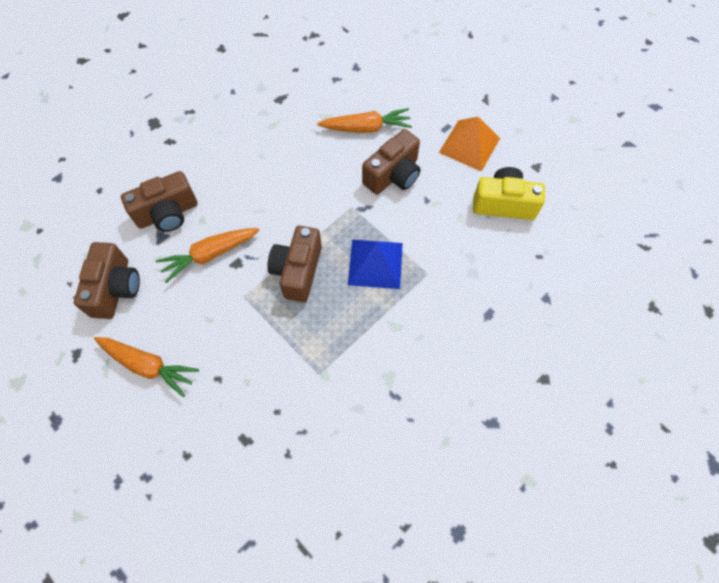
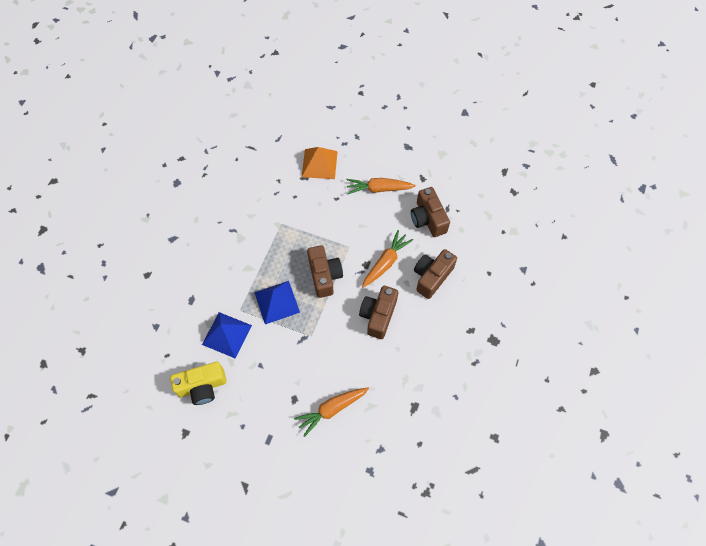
camera: 155 degrees right, 0 degrees up
brown camera [362,129,421,195] -> brown camera moved to [359,286,398,339]
orange pyramid [439,117,500,172] -> orange pyramid moved to [302,147,338,179]
none -> blue pyramid [202,312,252,358]

